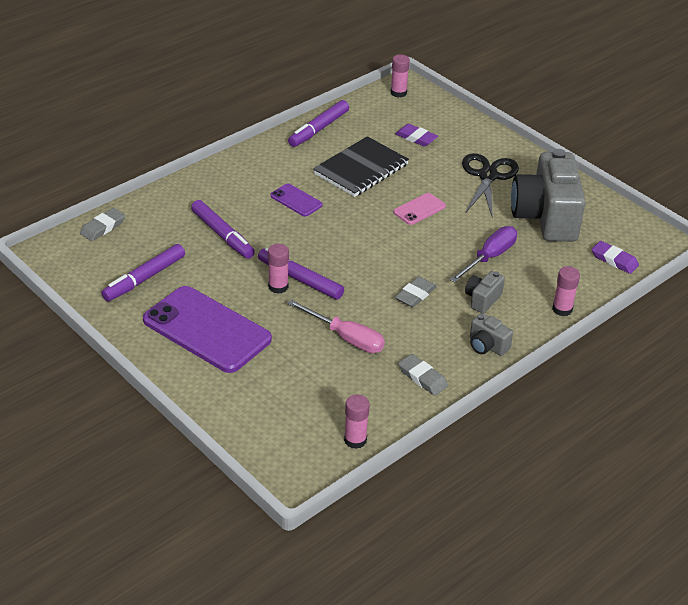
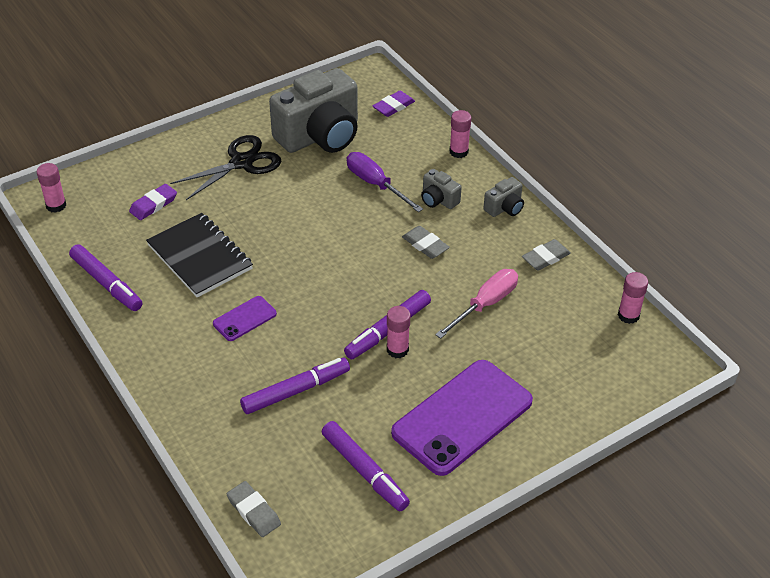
camera: 80 degrees left, 5 degrees up
pink phone [393,193,446,225] -> none
black scissors [462,153,519,216] -> black scissors turned 120 degrees clockwise [170,135,281,200]
grey camera [511,149,586,242] -> grey camera turned 45 degrees counterclockwise [269,68,358,153]

